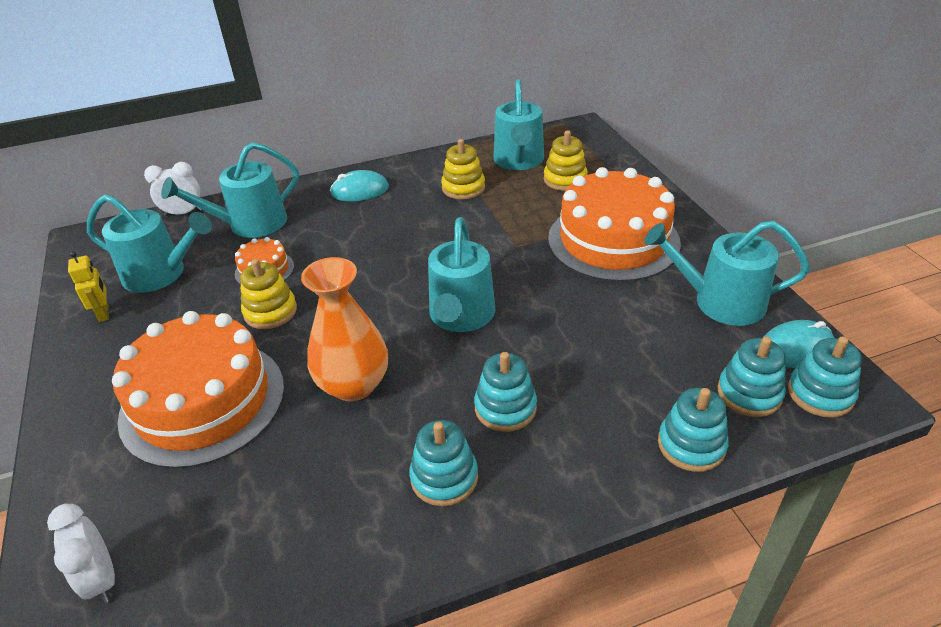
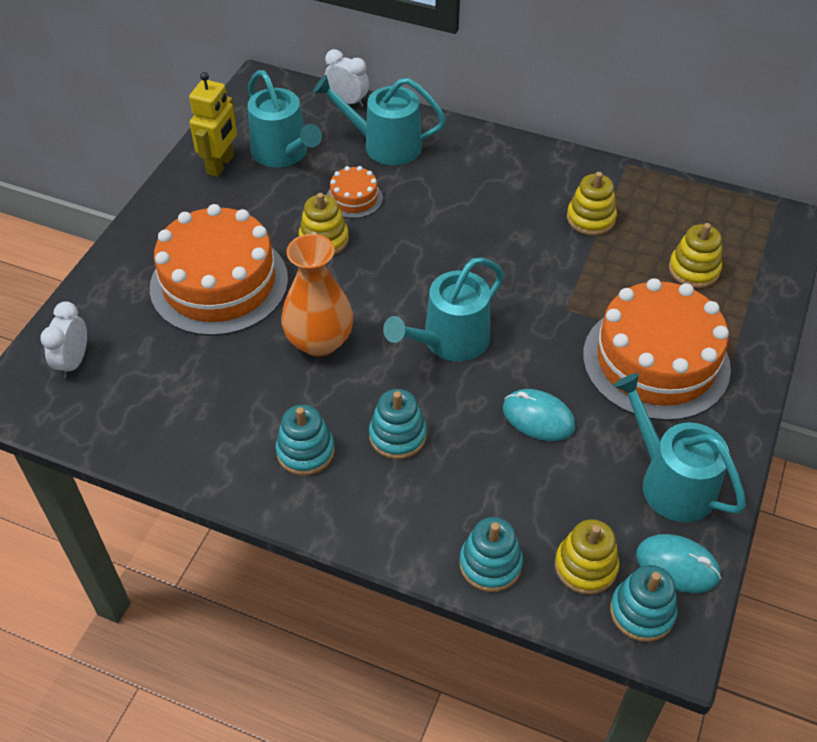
camera: 40 degrees right, 10 degrees up
yellow robot [68,251,109,322] -> yellow robot [189,72,237,177], size x1.59
turquoise mouse [330,170,389,201] -> turquoise mouse moved to [503,389,575,441]
turquoise watering can [493,79,544,170] -> none
turquoise stacking toy [717,337,786,417] -> yellow stacking toy [555,519,620,595]

